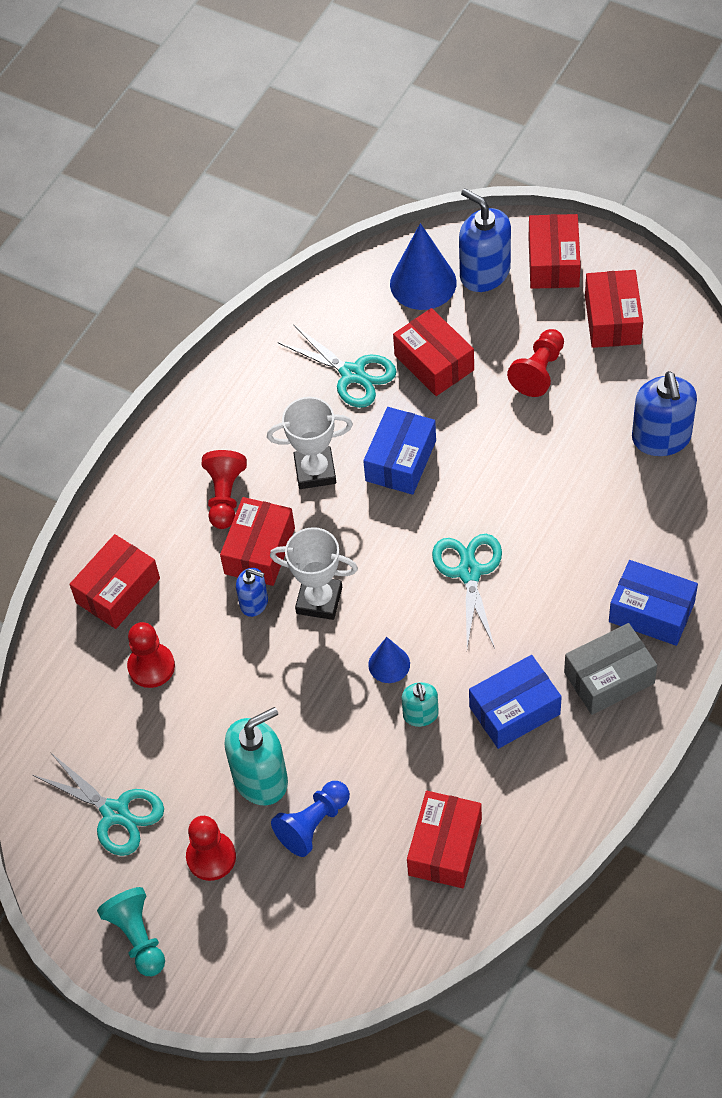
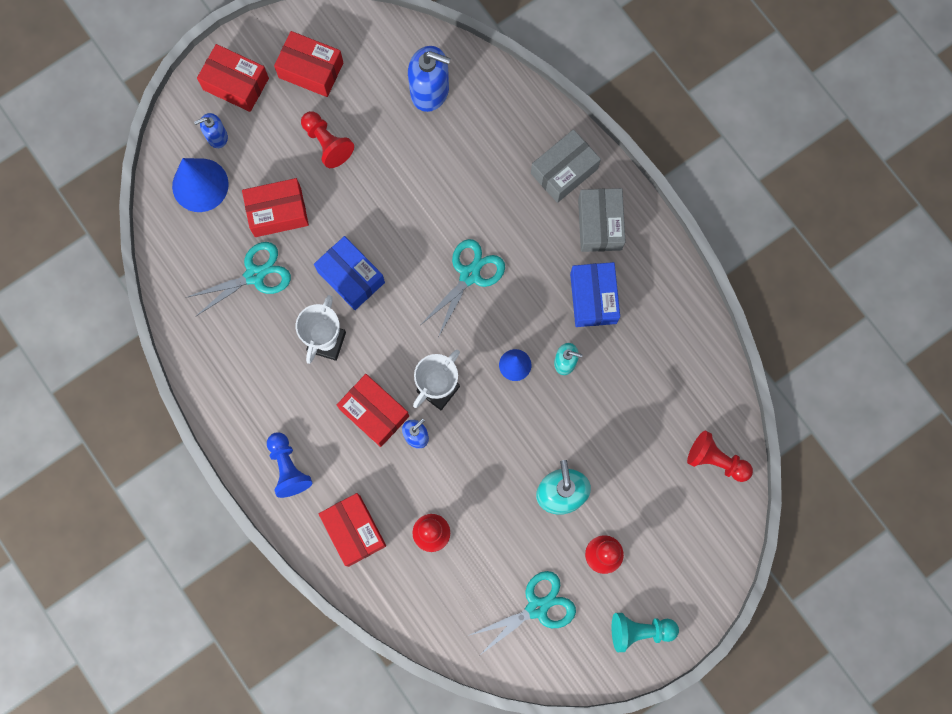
camera: 70 degrees left, 20 degrees up
red pawn [202,450,247,529] -> red pawn moved to [687,430,753,482]
blue pawn [271,781,350,857] -> blue pawn moved to [267,432,313,498]
red box [407,791,482,888] -> none
turquoise scissors [432,534,502,648] -> turquoise scissors turned 105 degrees clockwise [422,239,505,337]
blue soap dispenser [459,189,511,292] -> blue soap dispenser [194,113,228,148], size x0.56
blue box [609,560,698,646] -> grey box [531,129,601,203]

